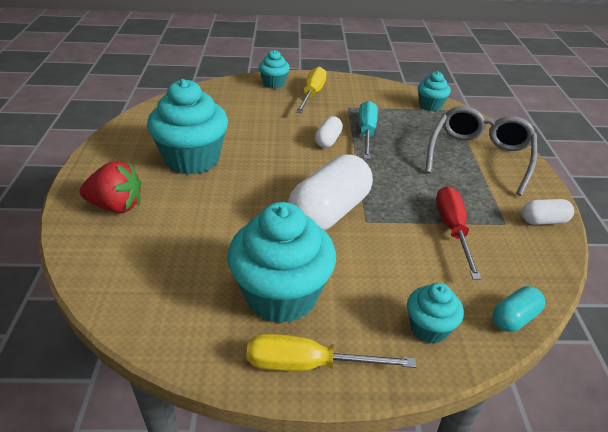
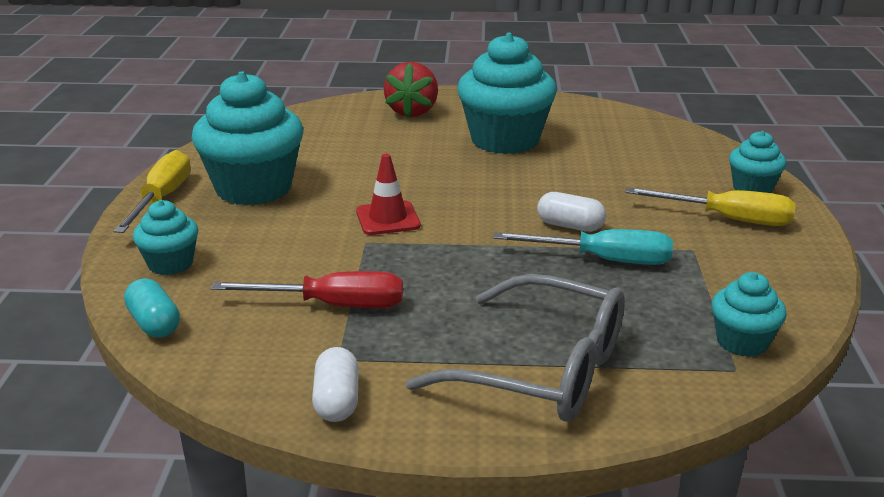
camera: 95 degrees right, 10 degrees down
white capsule [288,154,373,230] -> red traffic cone [356,154,421,235]

